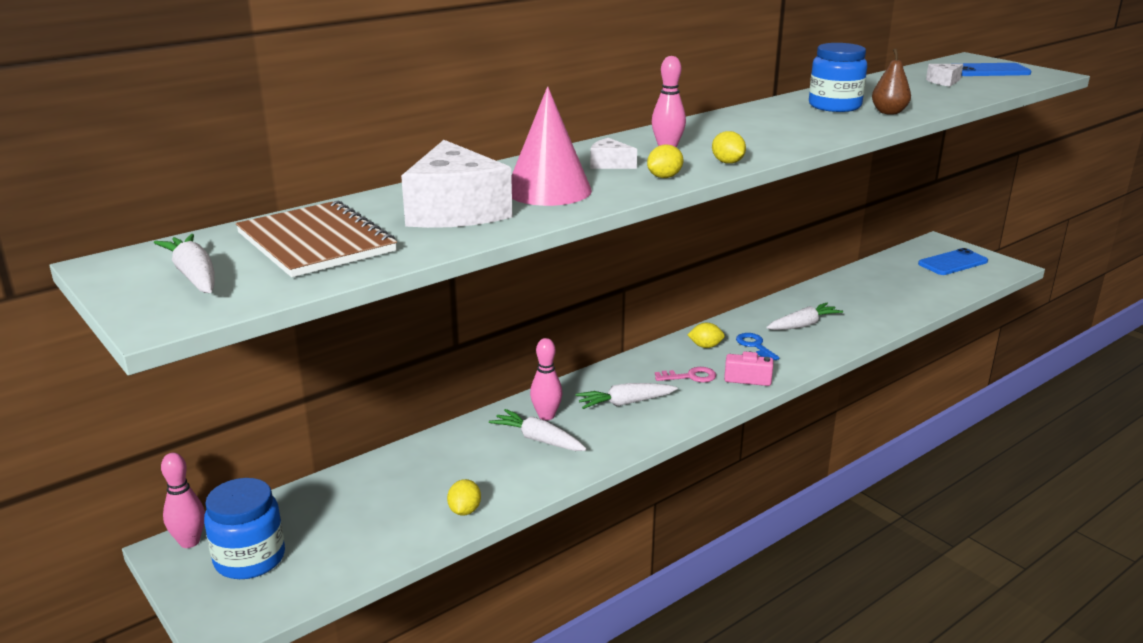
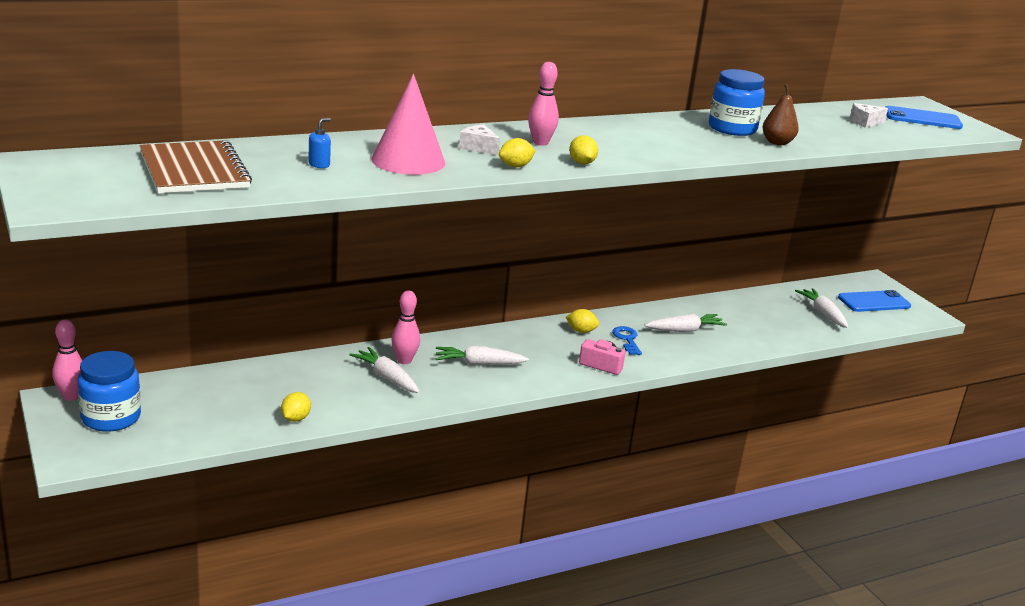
camera: 10 degrees right, 0 degrees up
white carrot [154,234,215,293] -> white carrot moved to [795,288,849,328]
white cheese [401,140,512,228] -> blue soap dispenser [308,118,331,168]
pink key [655,367,716,382] -> none

